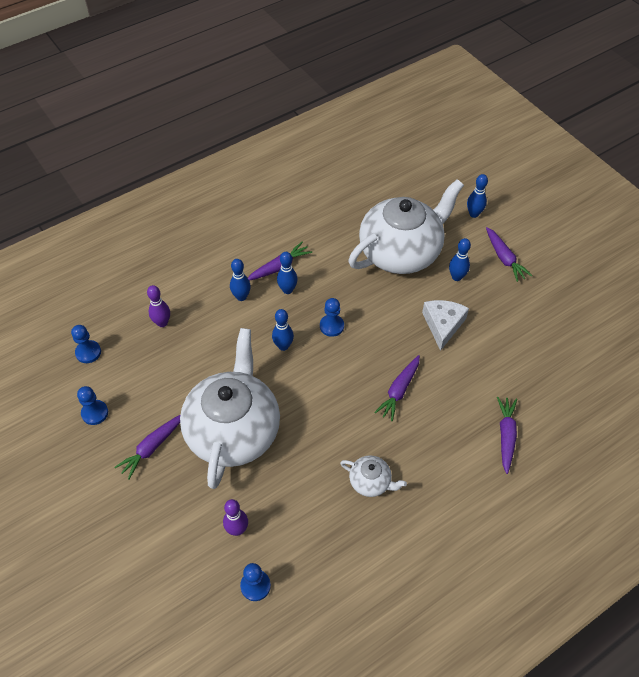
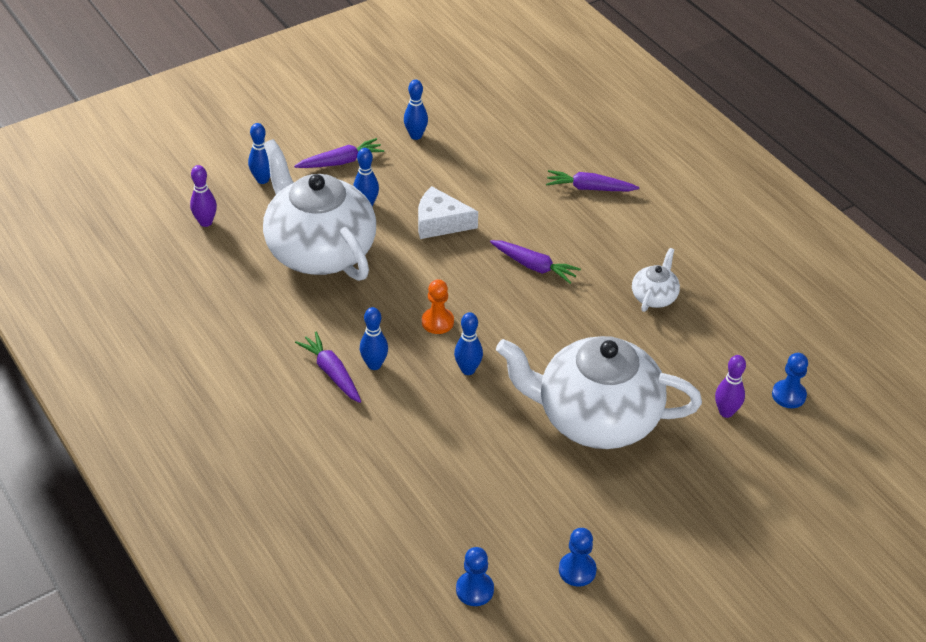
camera: 90 degrees left, 10 degrees down
purple carrot [115,414,181,479] -> none
purple bowling pin [147,285,170,327] -> purple bowling pin moved to [190,165,217,227]
blue bowling pin [230,259,251,301] -> blue bowling pin moved to [404,80,428,140]
blue pawn [320,298,344,337] -> orange pawn [422,279,454,334]

